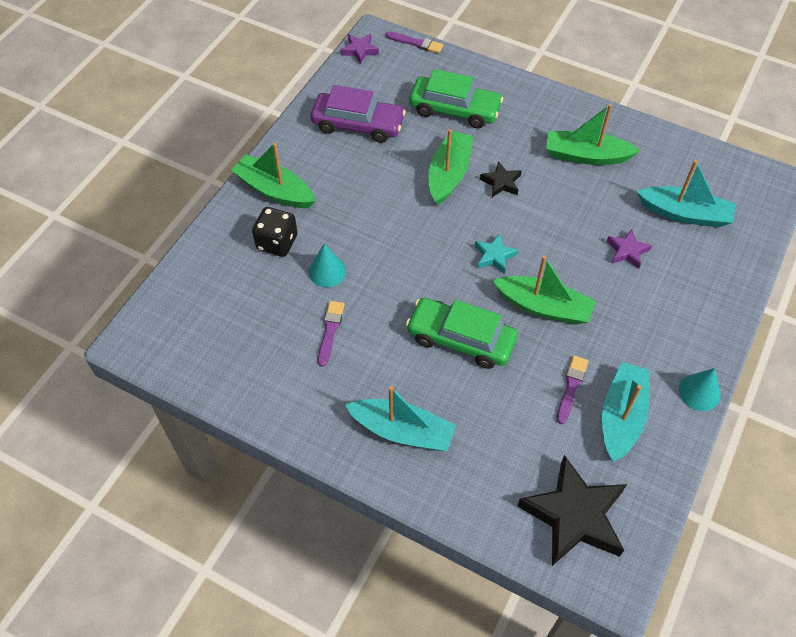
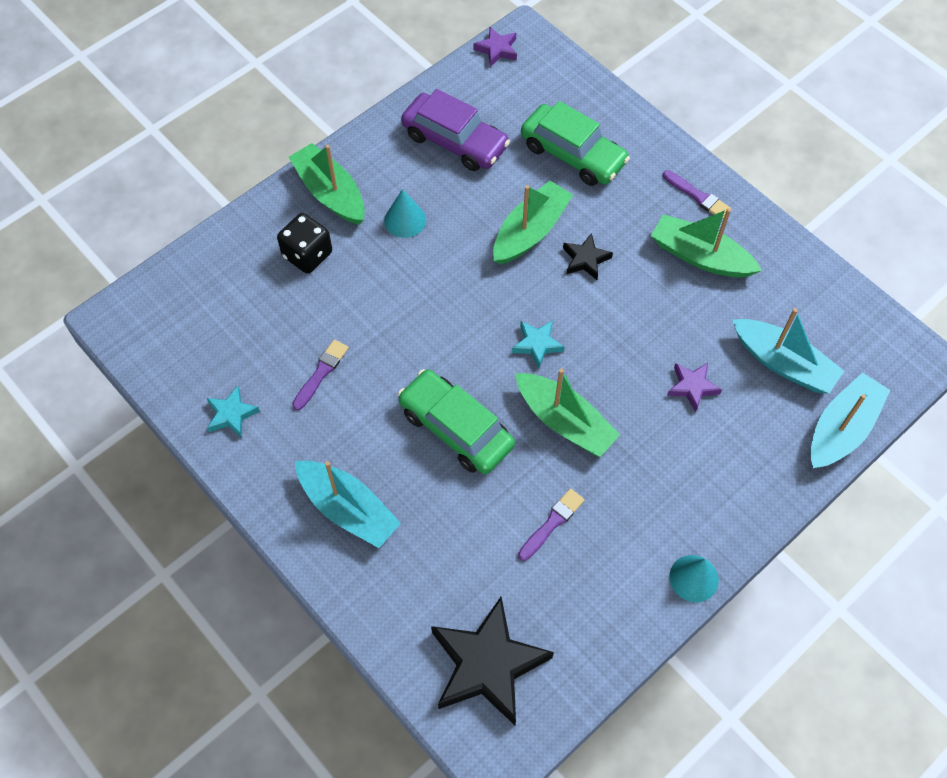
camera: 20 degrees right, 5 degrees up
turquoise cone [308,244,346,287] -> turquoise cone moved to [384,189,426,238]
purple brush [386,32,443,53] -> purple brush moved to [663,170,731,219]
turquoise boat [602,362,650,462] -> turquoise boat moved to [810,372,890,468]
none -> turquoise star [207,386,260,438]

